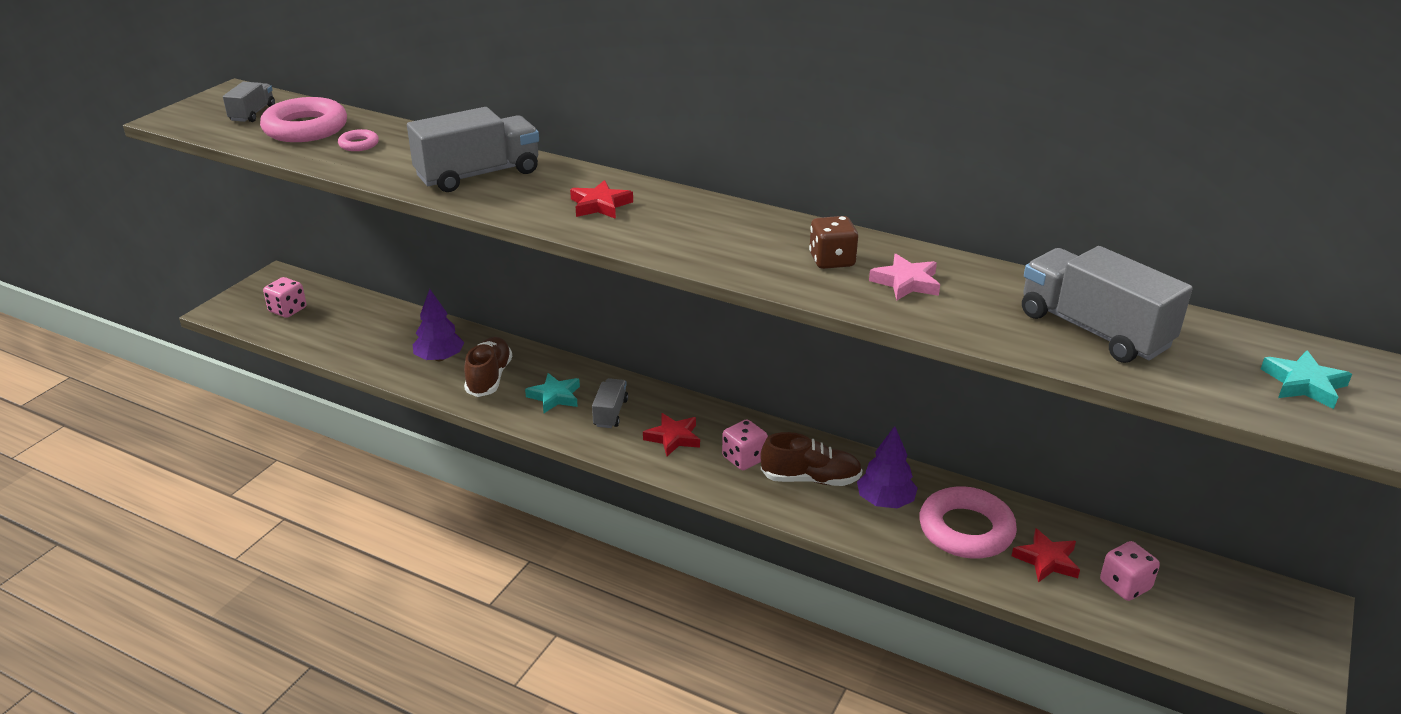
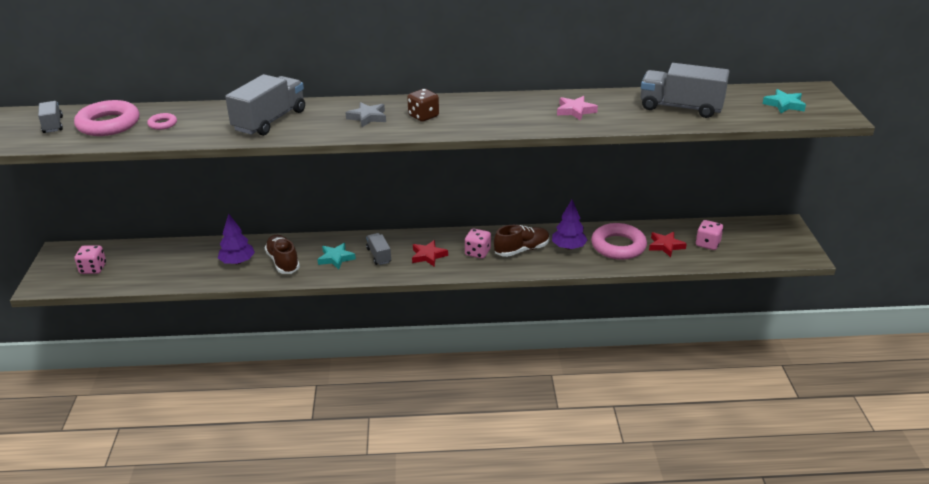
camera: 30 degrees left, 0 degrees up
red star [570,180,633,219] -> grey star [345,102,386,127]
brown dice [809,216,858,269] -> brown dice moved to [407,89,439,122]

